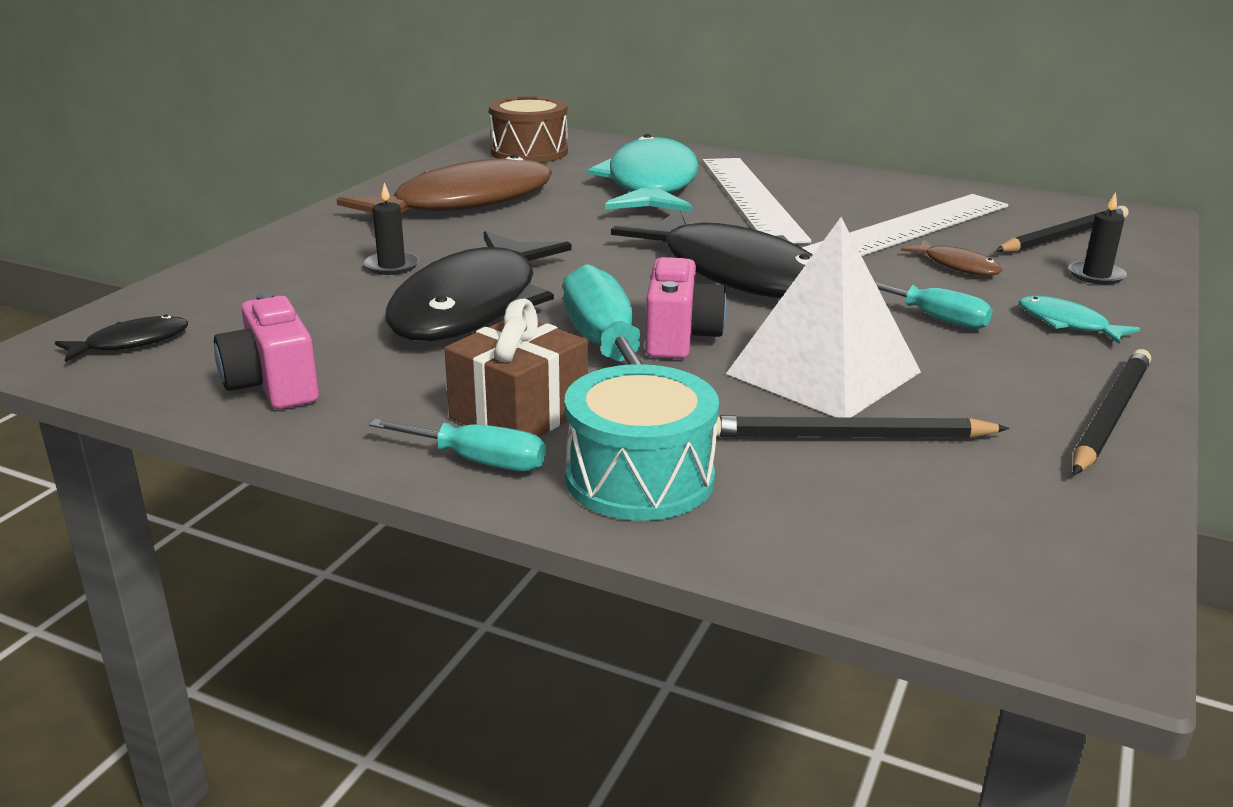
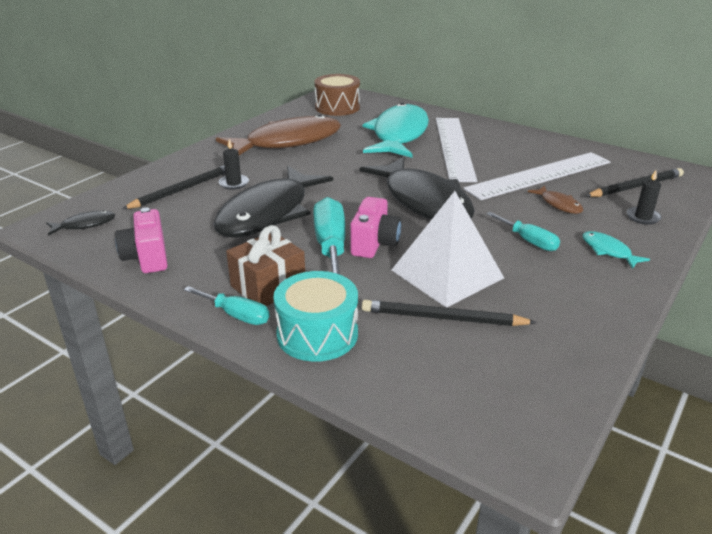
camera: 10 degrees right, 5 degrees up
black pencil [1073,349,1151,475] -> black pencil moved to [122,165,225,209]

